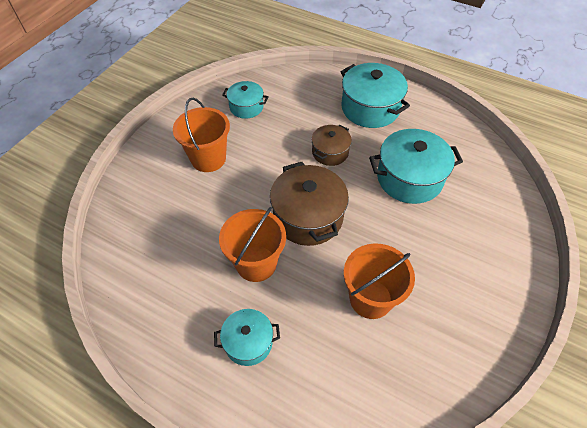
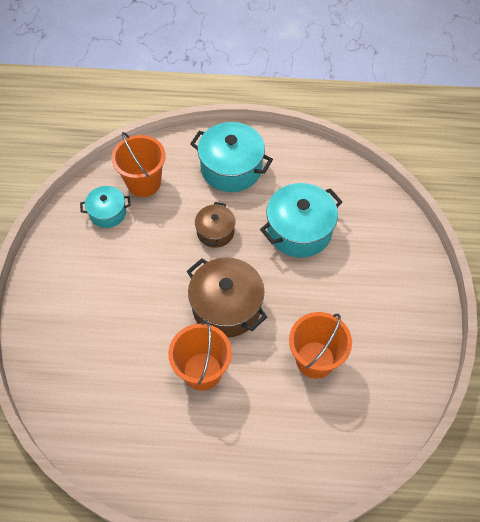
camera: 25 degrees left, 5 degrees up
orange bucket [173,98,230,172] -> orange bucket moved to [111,132,166,197]
turquoise pot [214,309,280,366] -> none

